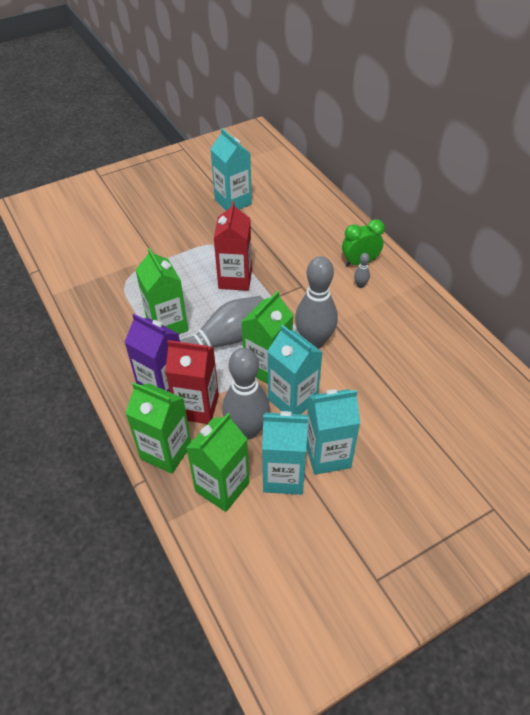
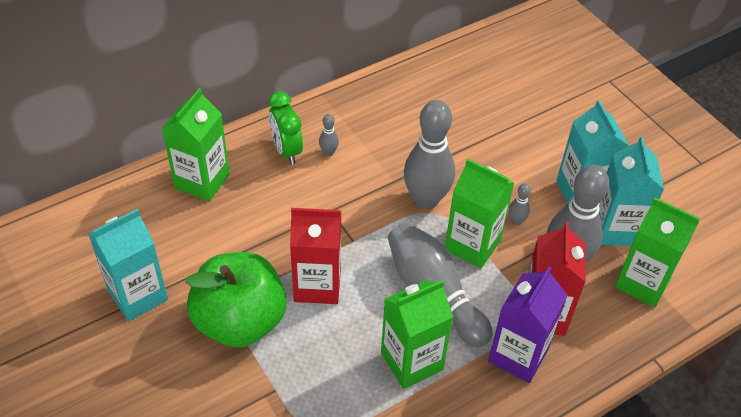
camera: 95 degrees left, 0 degrees up
green carton [125,383,191,474] -> green carton moved to [162,88,230,201]
turquoise carton [267,325,323,414] -> grey bowling pin [509,183,531,225]
none -> green apple [186,252,287,348]

